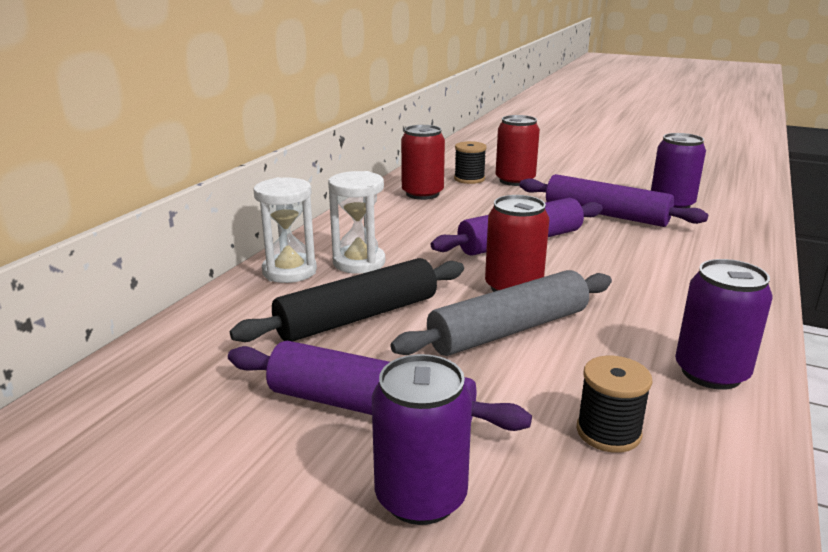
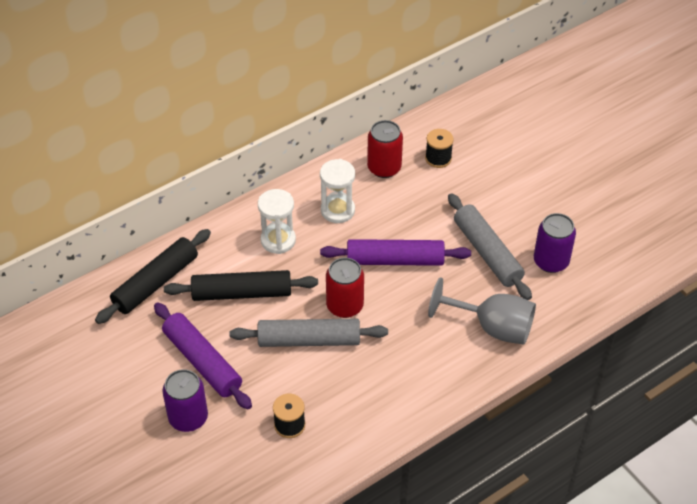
camera: 30 degrees right, 25 degrees up
white hourglass [253,177,317,283] -> white hourglass moved to [320,159,355,223]
red can [496,115,540,186] -> none
purple rolling pin [519,174,708,227] -> grey rolling pin [448,193,532,300]
purple can [675,259,772,390] -> none
none -> black rolling pin [95,229,211,324]
none -> grey goblet [428,277,536,344]

